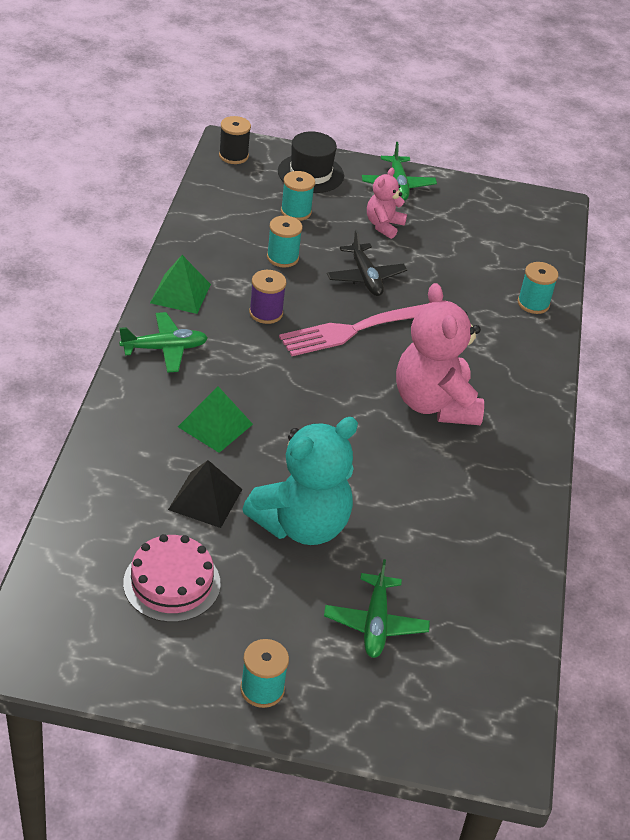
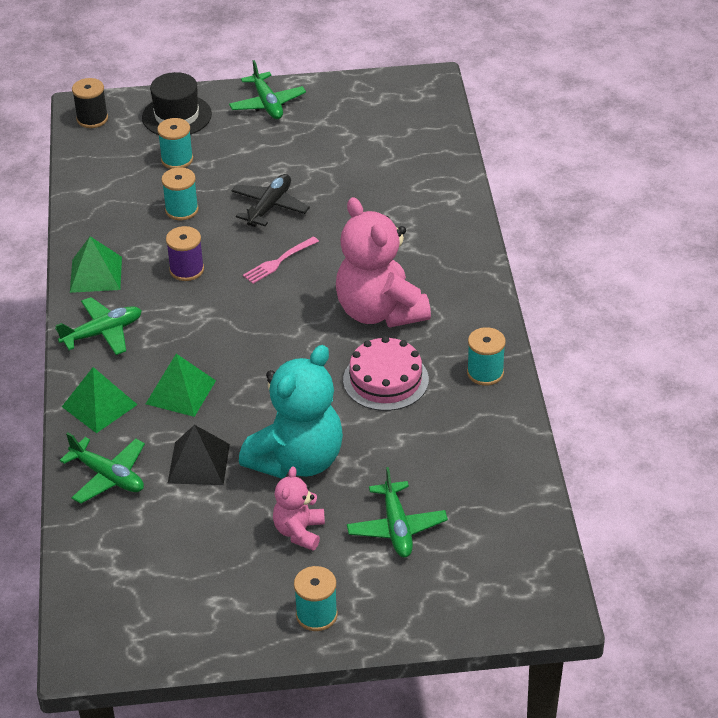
camera: 10 degrees left, 0 degrees up
pink cake [123,534,220,622] -> pink cake moved to [343,336,429,411]
pink fork [279,304,426,356] -> pink fork [243,236,319,284], size x0.52
black plane [327,230,407,296] -> black plane turned 120 degrees counterclockwise [231,174,310,227]
pink teddy bear [367,168,407,239] -> pink teddy bear moved to [273,466,325,550]
turquoise spool [518,262,558,314] -> turquoise spool moved to [467,327,506,386]
none -> green plane [60,433,145,504]
none -> green pyramid [62,367,138,433]

